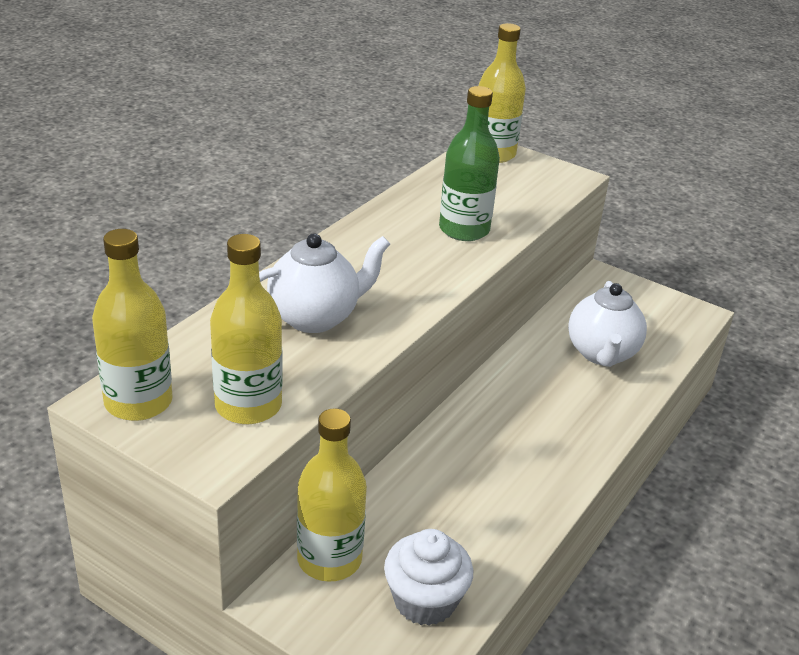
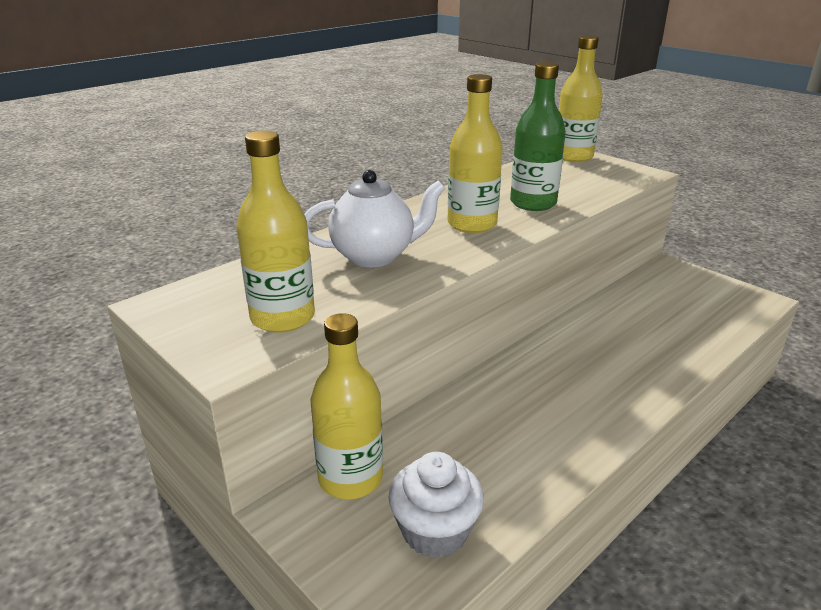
camera: 15 degrees right, 5 degrees down
yellow bottle [92,229,173,421] -> yellow bottle moved to [447,74,503,233]
white teapot [568,281,647,367] -> none

